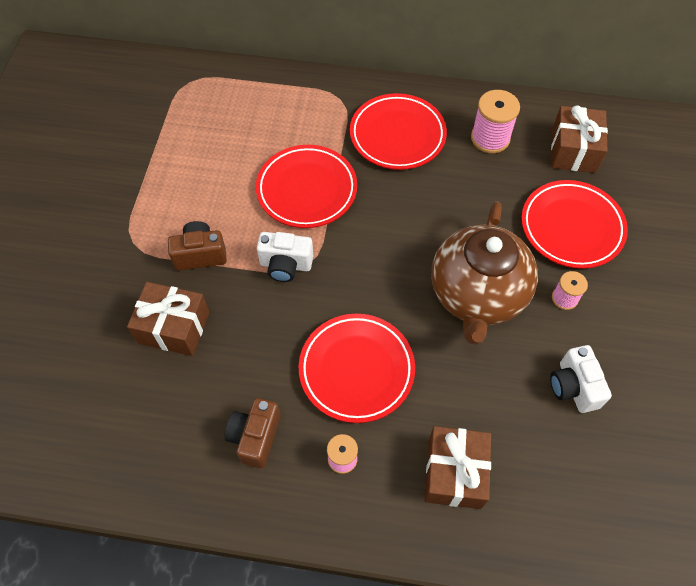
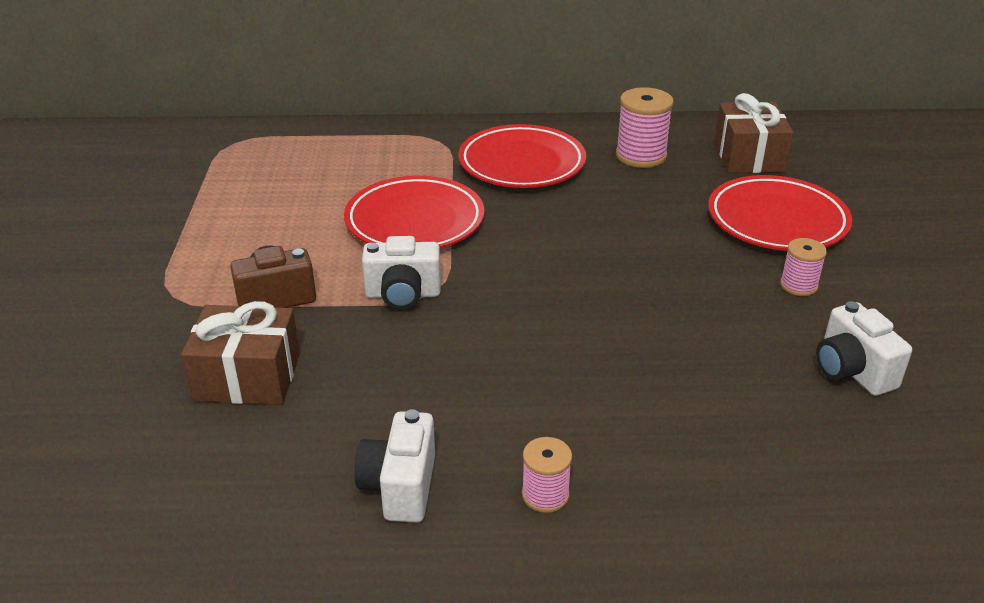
camera: 10 degrees left, 25 degrees down
brown camera [225,398,280,468] -> white camera [354,409,435,523]
red plate [299,314,415,423] -> none
brown gift [425,426,491,509] -> none
brown teapot [431,201,538,345] -> none

